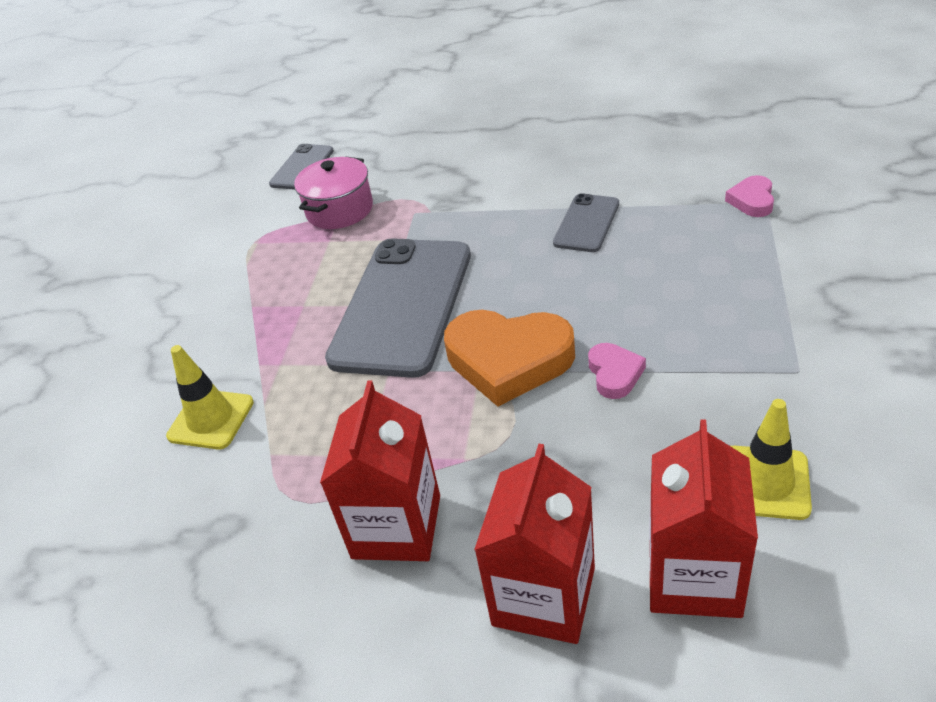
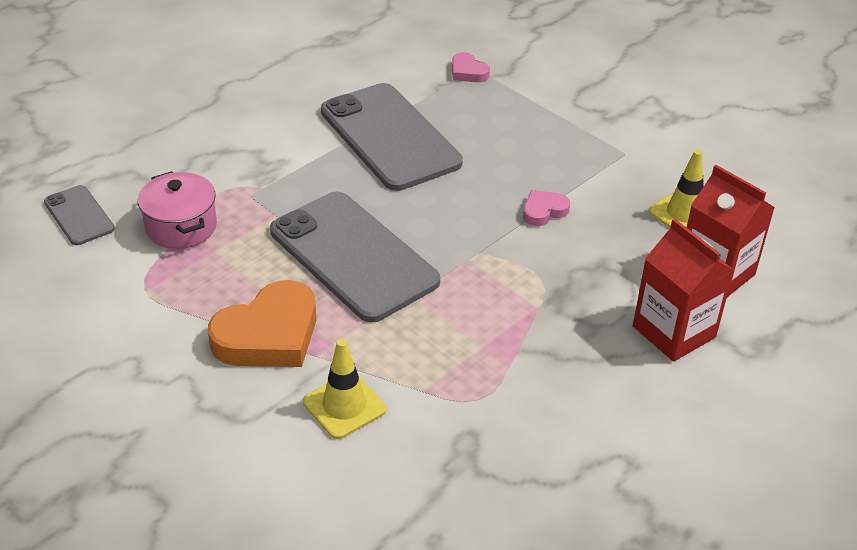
camera: 60 degrees left, 0 degrees up
red carton [320,381,440,561] -> none
orange heart [444,310,575,406] -> orange heart moved to [208,280,317,367]
grey phone [553,193,619,252] -> grey phone [321,83,463,191], size x2.06
pink heart [588,343,646,399] -> pink heart turned 60 degrees counterclockwise [523,190,570,226]

